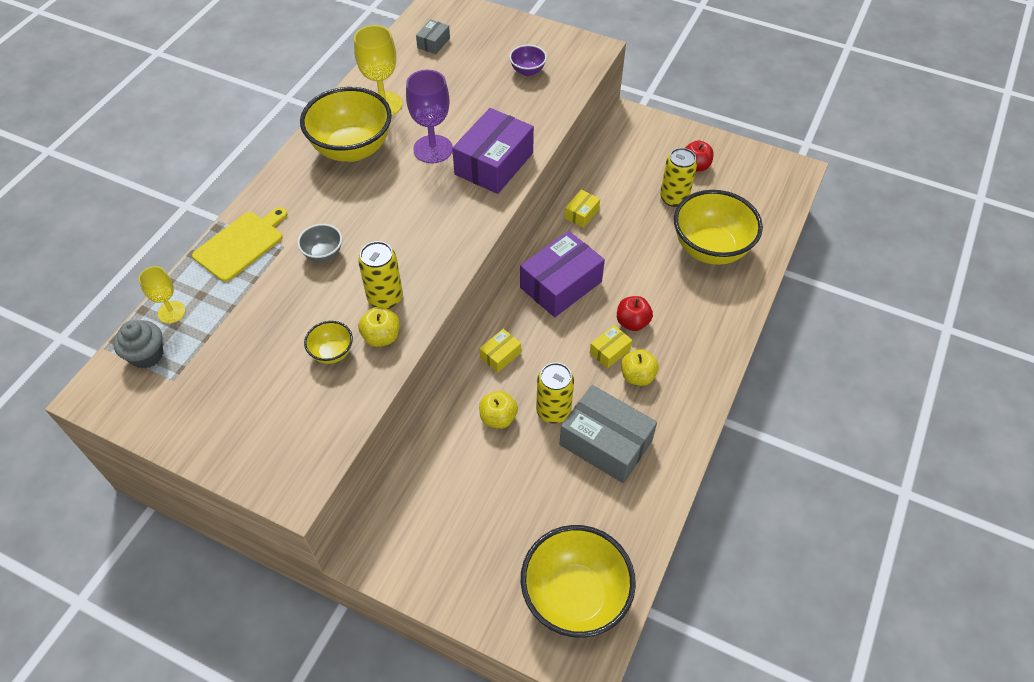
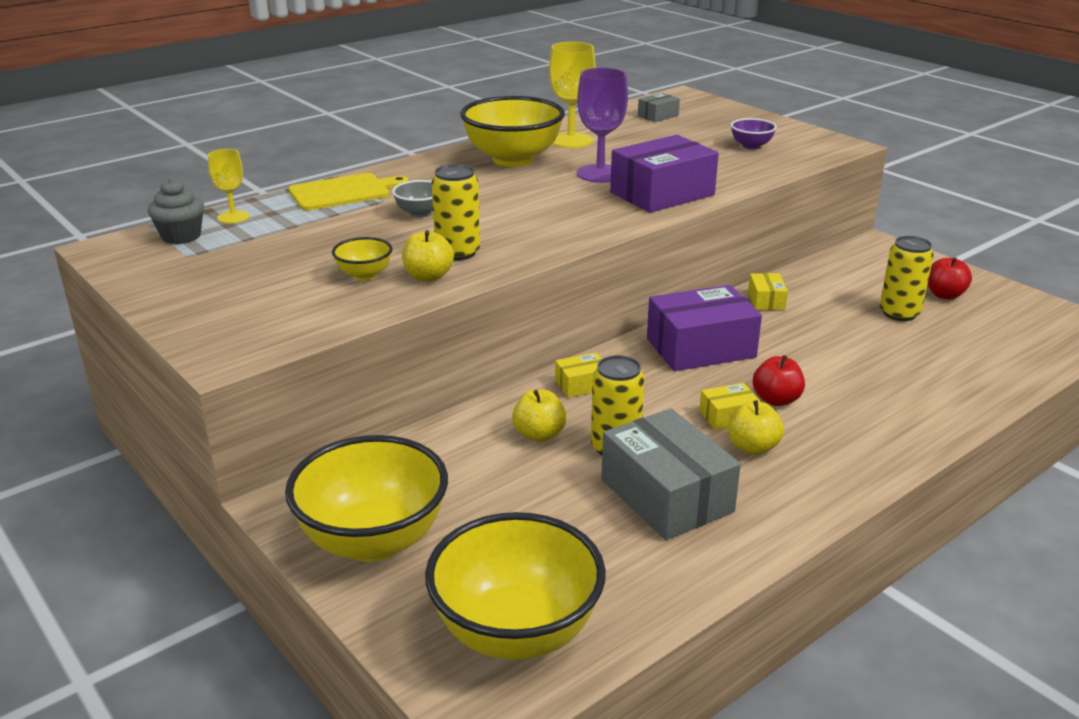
camera: 25 degrees right, 25 degrees down
yellow box [565,190,600,228] -> yellow box turned 60 degrees counterclockwise [748,273,788,310]
yellow bowl [674,190,763,265] -> yellow bowl moved to [285,435,448,562]

